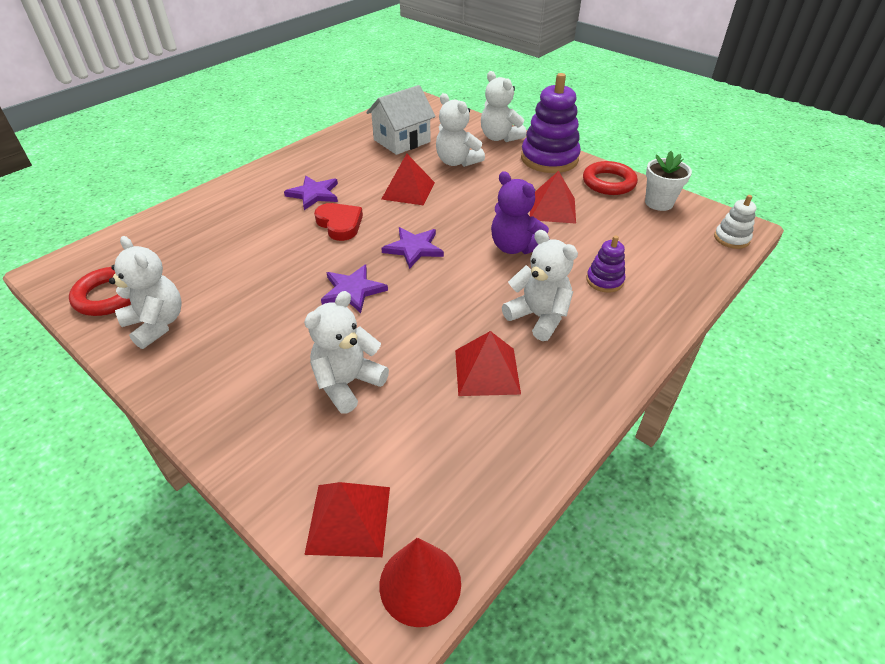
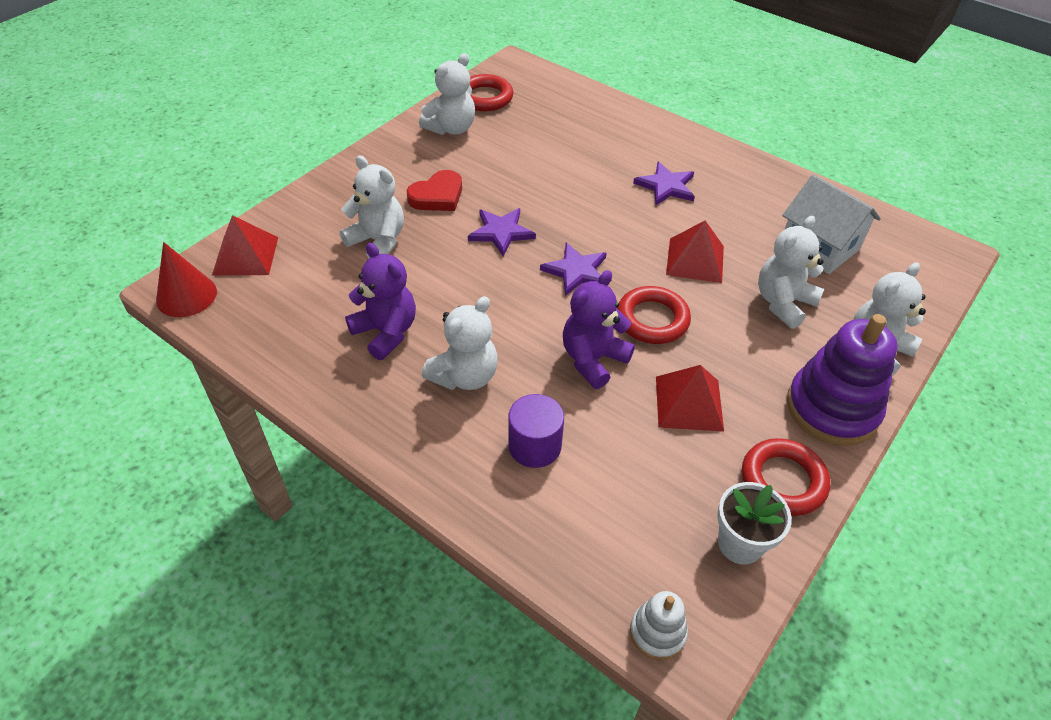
camera: 85 degrees right, 5 degrees up
red heart [314,203,363,241] -> red heart moved to [407,170,462,211]
red pyramid [455,331,521,396] -> purple teddy bear [345,243,416,360]
purple stacking toy [586,235,625,293] -> purple cylinder [508,394,564,468]
none -> red ring [617,286,691,344]

